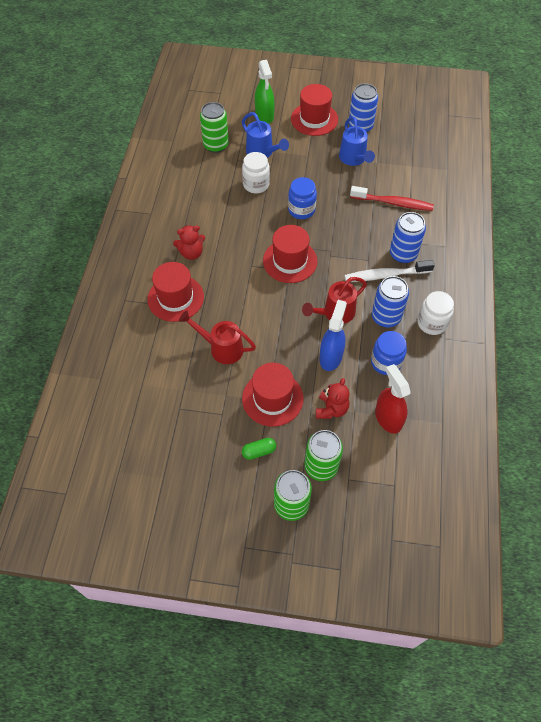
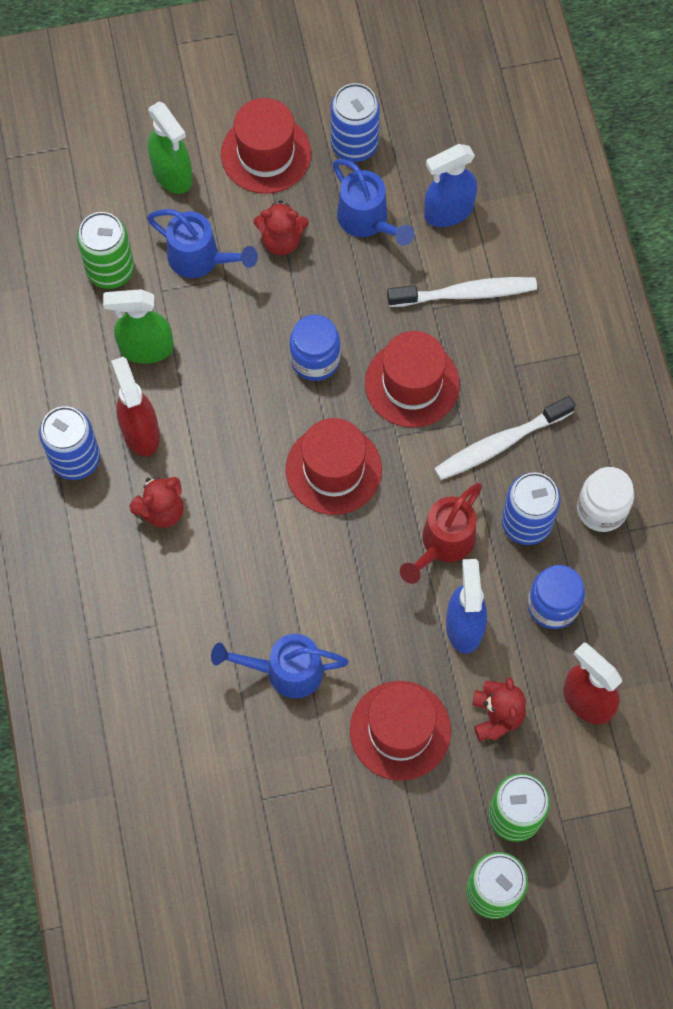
camera: 20 degrees left, 10 degrees up
red hat [147,262,204,322] -> red hat moved to [365,331,460,427]
red watering can [179,311,256,364] -> blue watering can [211,634,349,699]
white jar [242,152,270,193] -> none
green capsule [242,438,276,460] -> none
red toothbrush [350,186,434,211] -> white toothbrush [387,277,537,307]
blue can [390,212,426,263] -> blue can moved to [39,406,100,480]
none -> green spray bottle [103,289,174,364]
none -> red spray bottle [111,357,160,456]
none -> red teddy bear [254,200,309,255]
none -> blue spray bottle [424,144,477,227]

